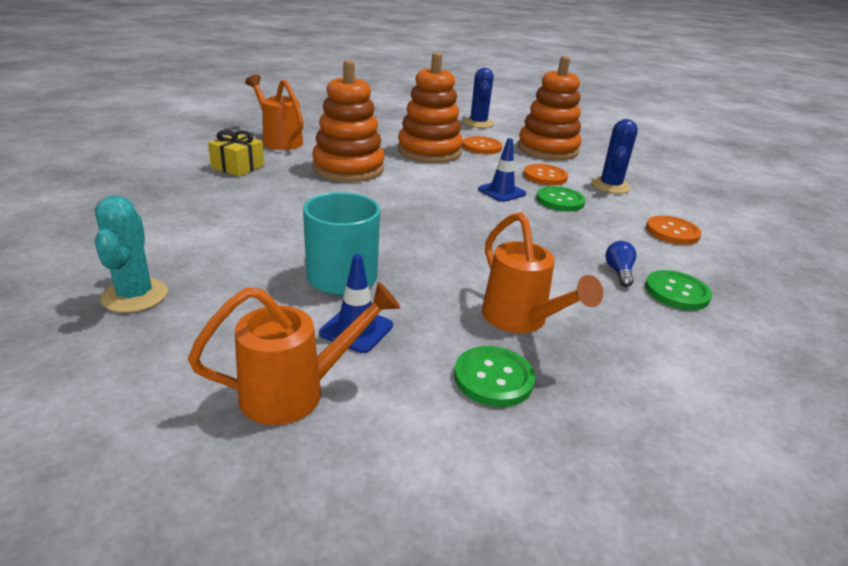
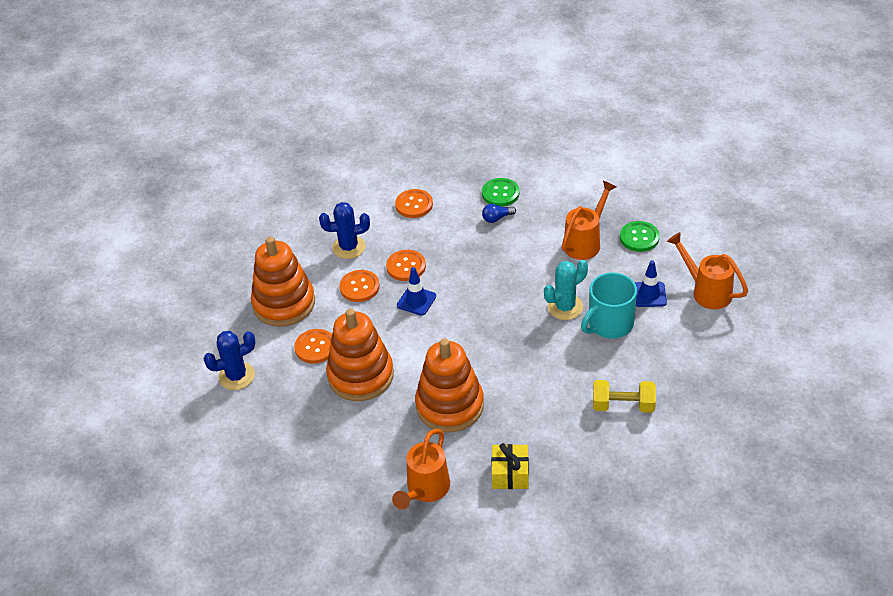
camera: 110 degrees left, 15 degrees up
turquoise cactus [95,195,168,313] -> turquoise cactus moved to [544,260,588,320]
green button [536,186,586,211] -> orange button [386,250,426,281]
none -> yellow dumbbell [593,380,656,413]

